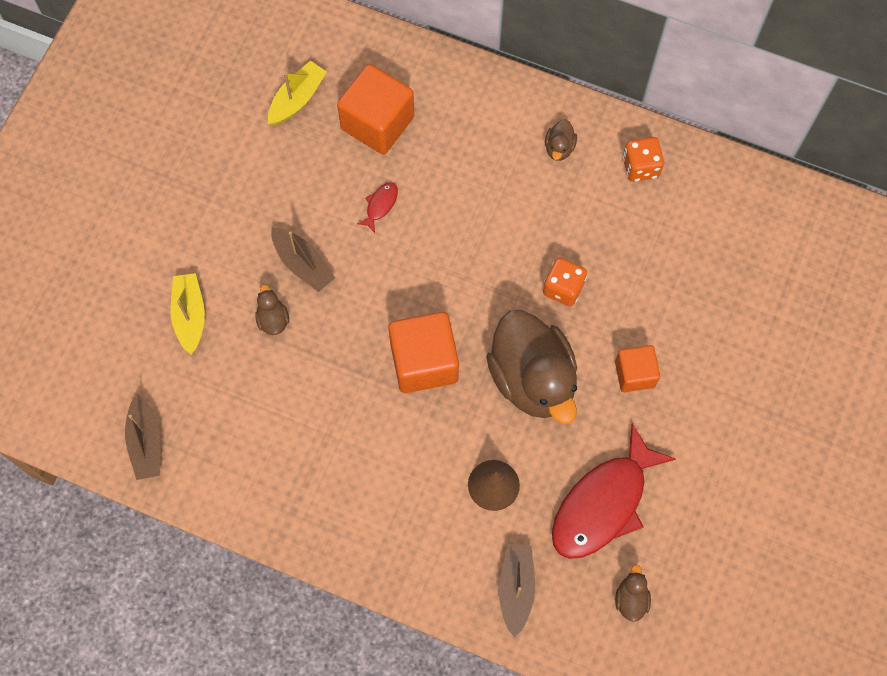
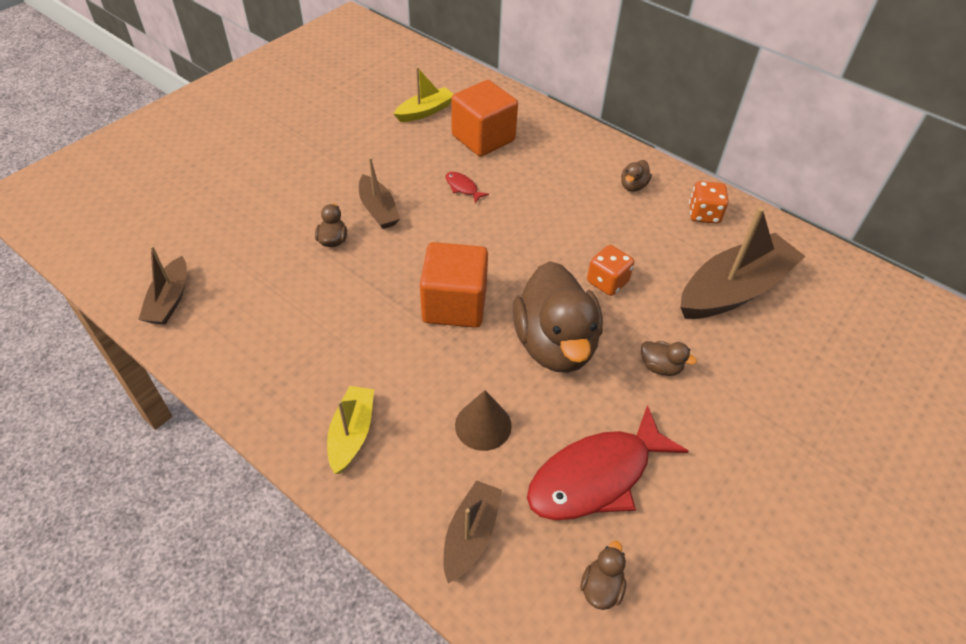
camera: 15 degrees right, 20 degrees down
yellow boat [170,273,205,354] -> yellow boat moved to [327,386,374,474]
red fish [357,182,398,233] -> red fish turned 90 degrees counterclockwise [445,172,489,203]
orange cube [615,345,660,392] -> brown duck [641,341,697,376]
none -> brown boat [680,207,806,319]

